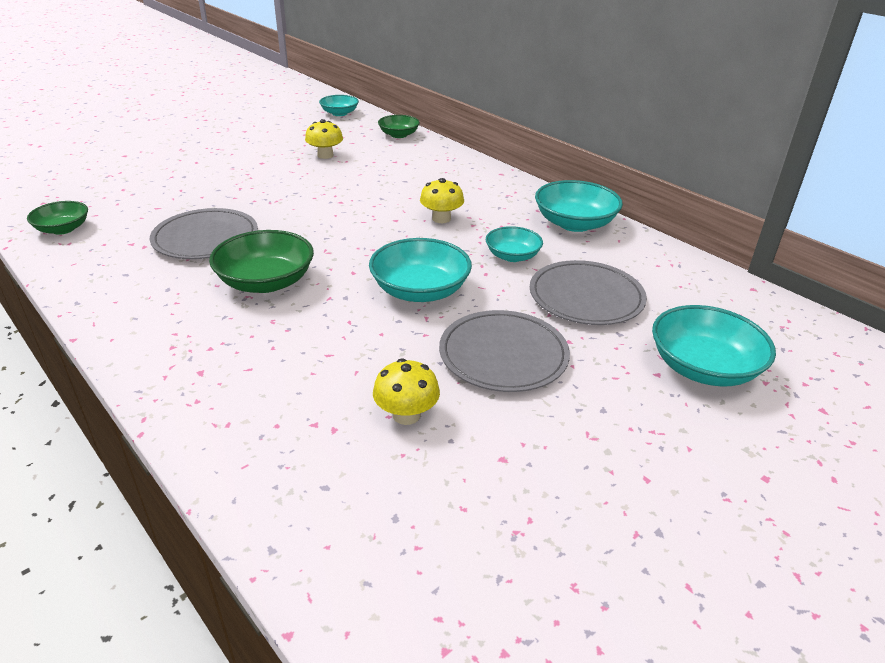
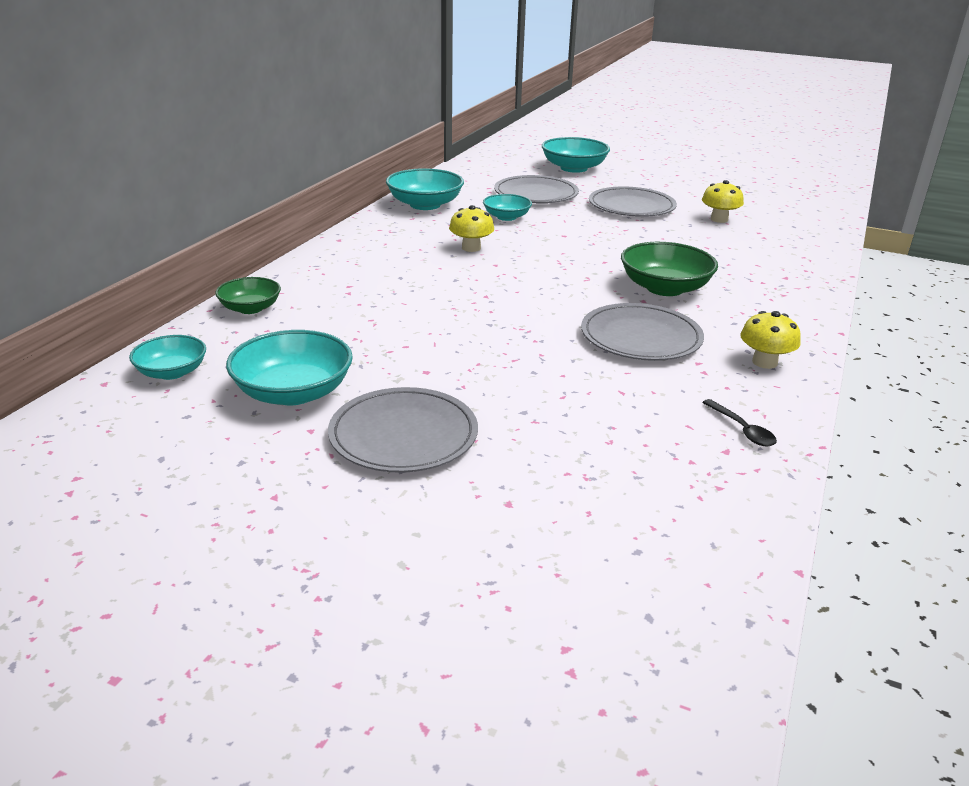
camera: 115 degrees left, 5 degrees down
green bowl [27,201,88,235] -> black spoon [702,399,777,446]
yellow mushroom [305,119,343,159] -> yellow mushroom moved to [740,311,801,369]
turquoise bowl [369,238,472,302] -> turquoise bowl moved to [226,330,353,405]
none -> grey plate [328,387,478,473]

